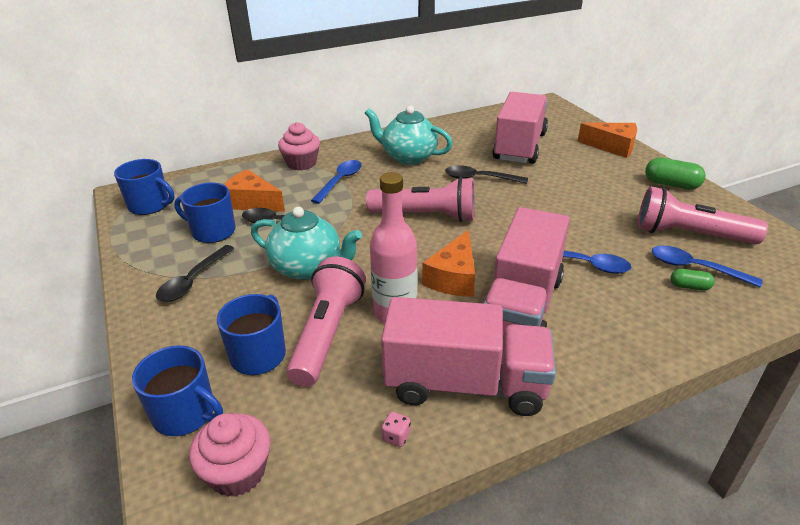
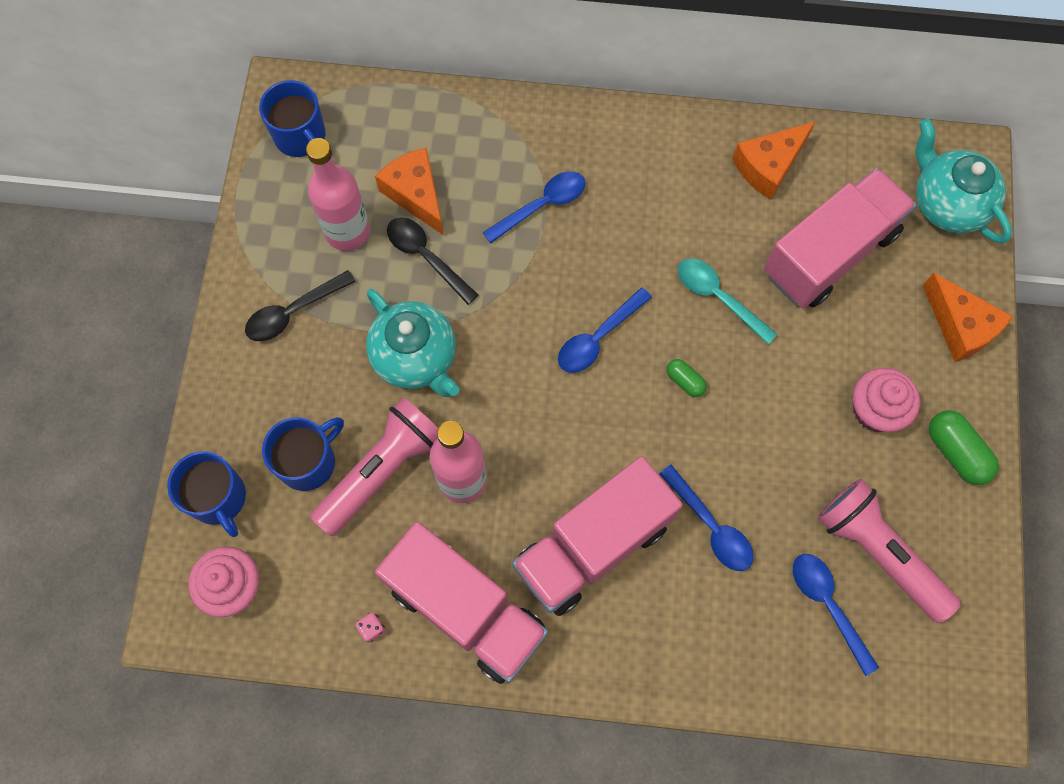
camera: 30 degrees right, 35 degrees up
blue mug [174,183,235,243] -> pink bottle [306,138,370,251]
pink cupcake [278,122,320,171] -> pink cupcake moved to [853,368,920,432]
turquoise teapot [365,106,453,165] -> turquoise teapot moved to [915,118,1012,244]
pink flashlight [366,177,474,222] -> blue spoon [558,287,652,373]
orange cheese [422,230,475,297] -> orange cheese moved to [732,121,816,200]
black spoon [445,165,528,184] -> turquoise spoon [678,258,777,344]
green capsule [670,269,715,291] -> green capsule moved to [666,359,707,397]

